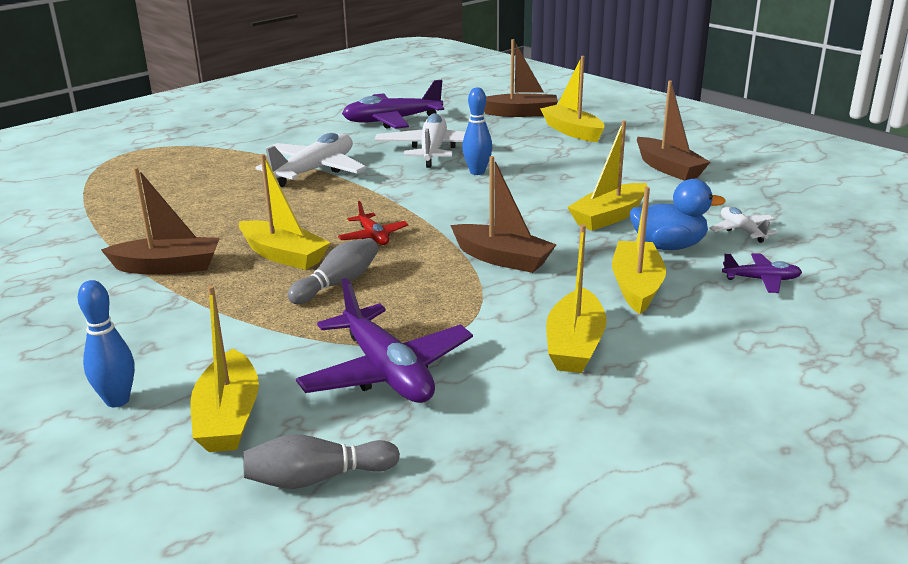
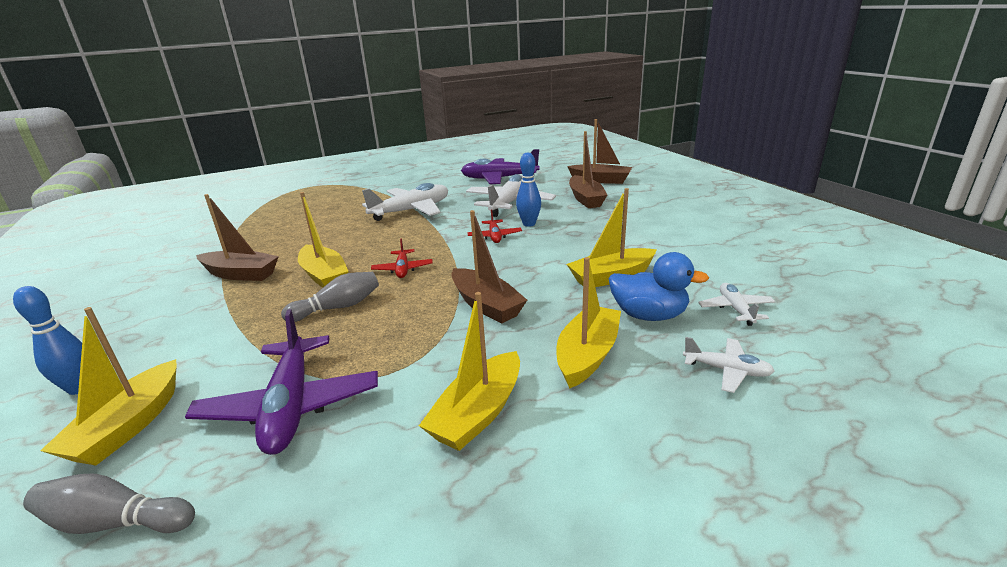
camera: 20 degrees right, 0 degrees up
yellow boat [540,56,605,142] -> none
brown boat [637,81,710,181] -> brown boat moved to [569,131,607,208]
purple plane [722,253,802,293] -> white plane [683,337,775,393]
none -> red plane [467,210,522,243]

